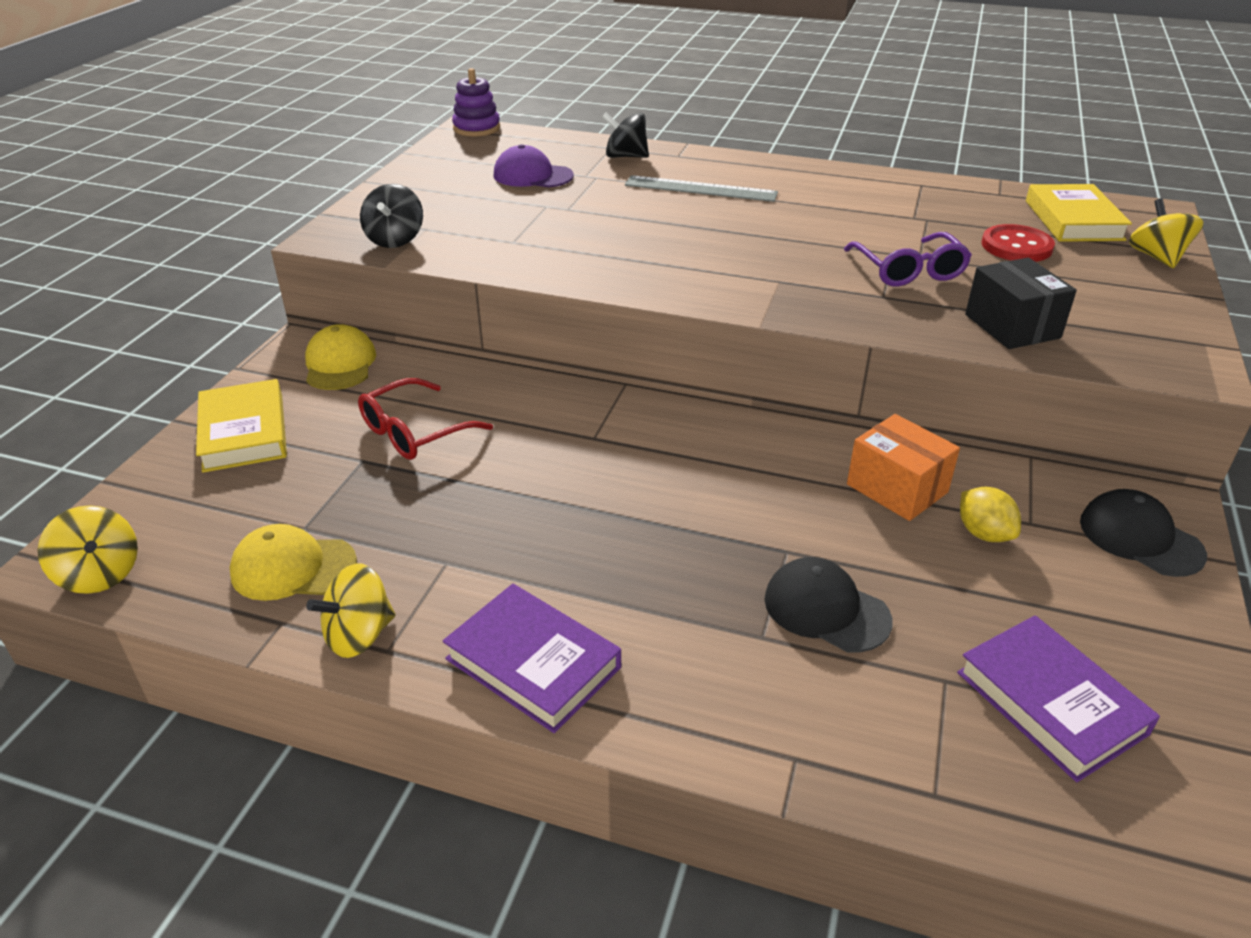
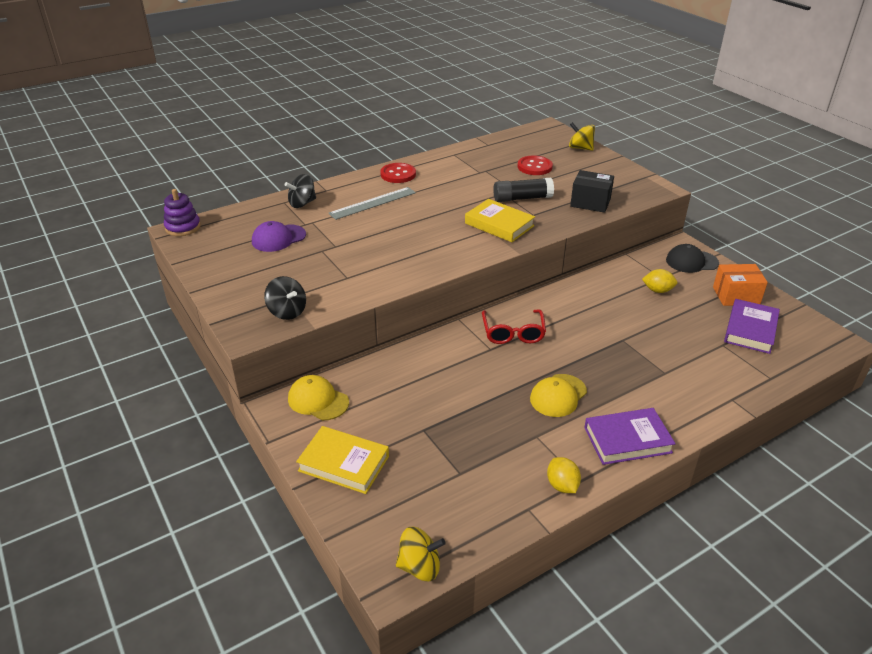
camera: 50 degrees left, 0 degrees up
yellow cap [230,524,357,601] -> yellow cap moved to [530,374,587,417]
yellow spinning top [306,563,395,658] -> yellow lemon [547,457,581,493]
red glasses [358,378,493,460] -> red glasses moved to [482,310,546,344]
black cap [764,557,893,652] -> none
purple glasses [844,232,972,286] -> black glue stick [493,178,554,202]
orange box [847,414,960,521] -> orange box moved to [713,264,768,306]
purple book [957,615,1160,782] -> purple book turned 75 degrees counterclockwise [724,299,780,354]
yellow book [1026,184,1132,242] -> yellow book moved to [465,199,535,242]
none -> red button [380,163,416,183]

